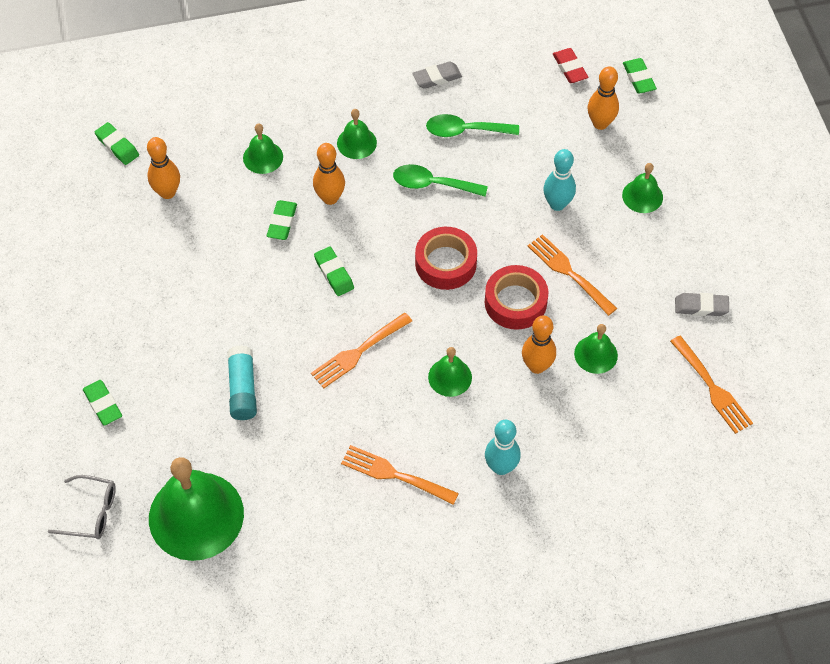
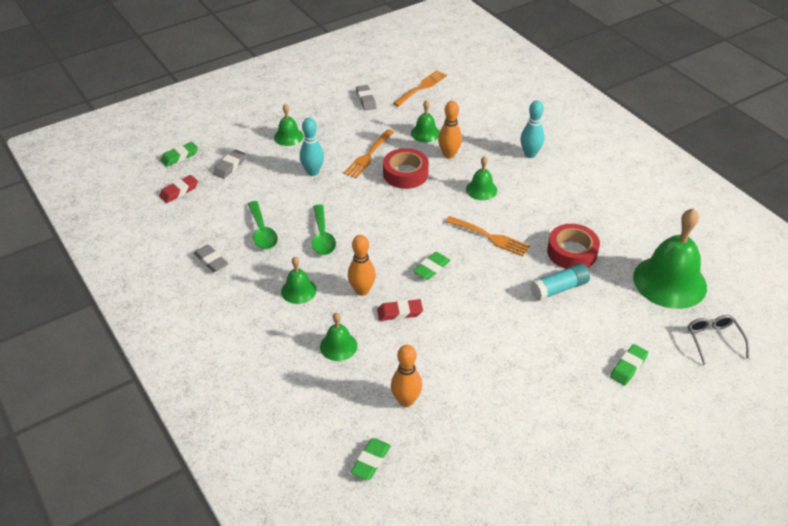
camera: 110 degrees left, 15 degrees down
green eraser [267,200,297,240] -> red eraser [377,299,423,321]
orange fork [341,445,459,505] -> none
red tape [415,227,477,290] -> red tape moved to [547,224,600,269]
orange bowling pin [588,66,619,130] -> grey eraser [213,149,246,179]

